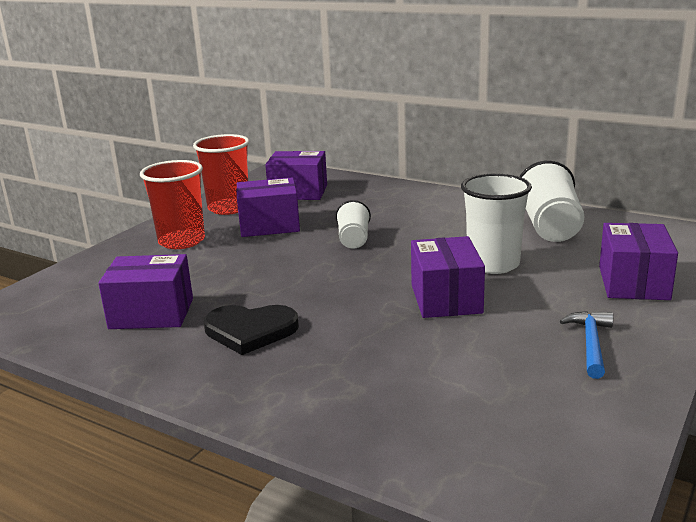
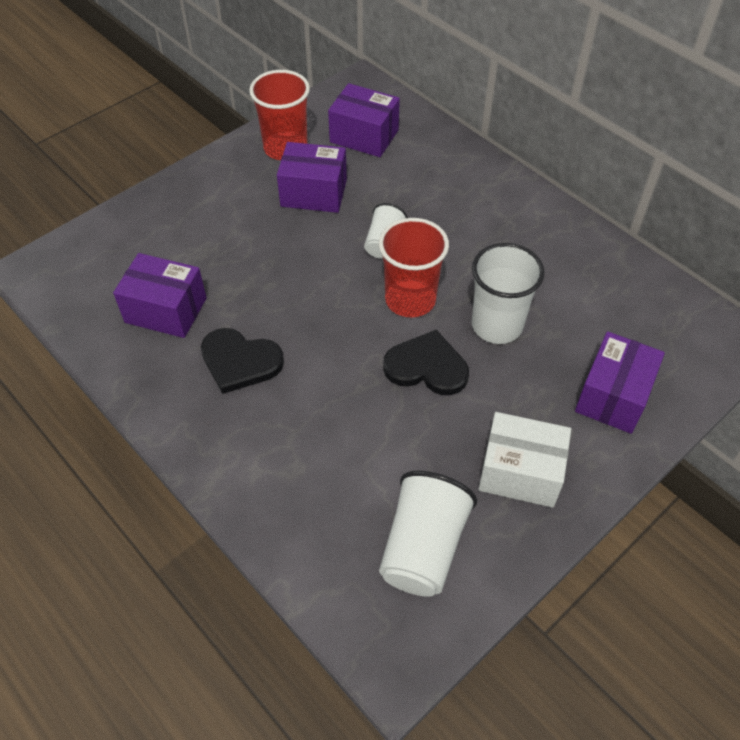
camera: 15 degrees right, 30 degrees up
red cup [140,160,205,249] -> red cup moved to [379,218,449,317]
purple box [411,236,485,318] -> black heart [383,330,469,395]
white cup [519,160,584,242] -> white cup moved to [379,471,477,597]
blue hammer [560,311,613,379] -> white box [479,412,571,508]

